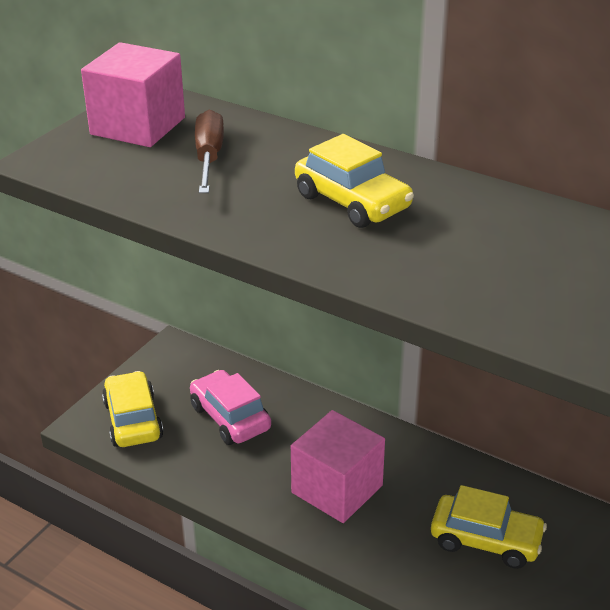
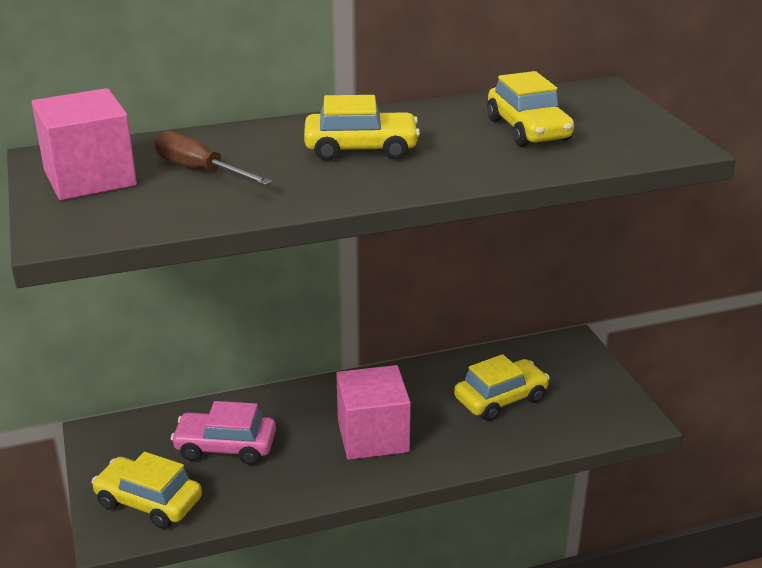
camera: 50 degrees left, 5 degrees down
none -> yellow car [487,71,574,147]

